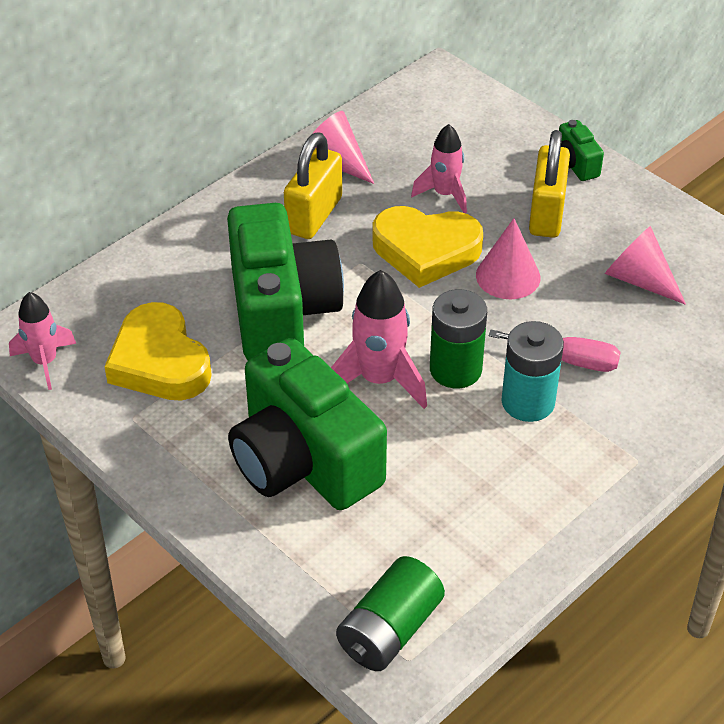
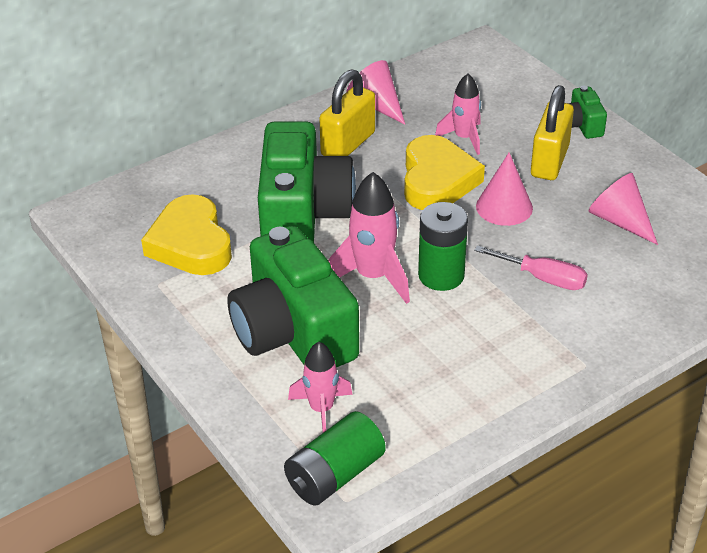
camera: 10 degrees right, 5 degrees down
pink rocket [9,292,76,390] -> pink rocket moved to [288,342,353,433]
yellow heart [373,206,483,288] -> yellow heart turned 105 degrees counterclockwise [404,135,485,210]
turquoise battery [501,321,564,422] -> none

